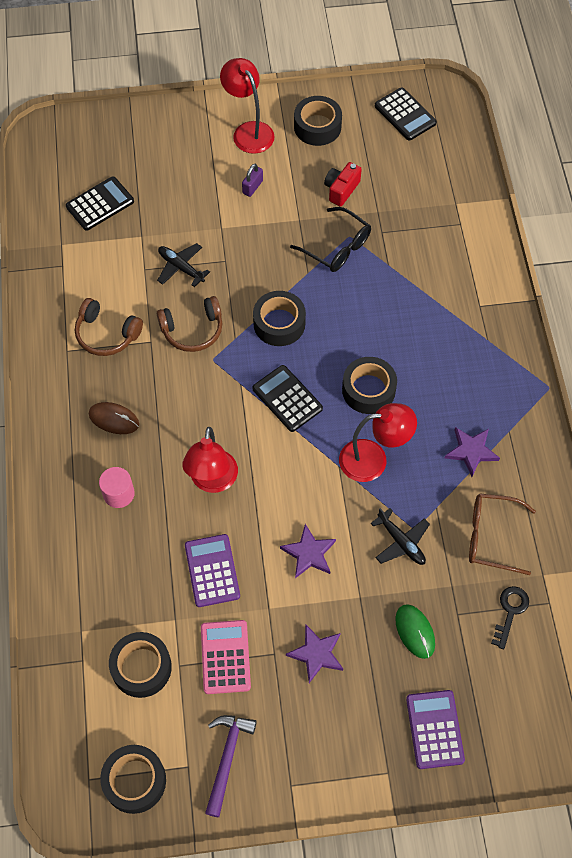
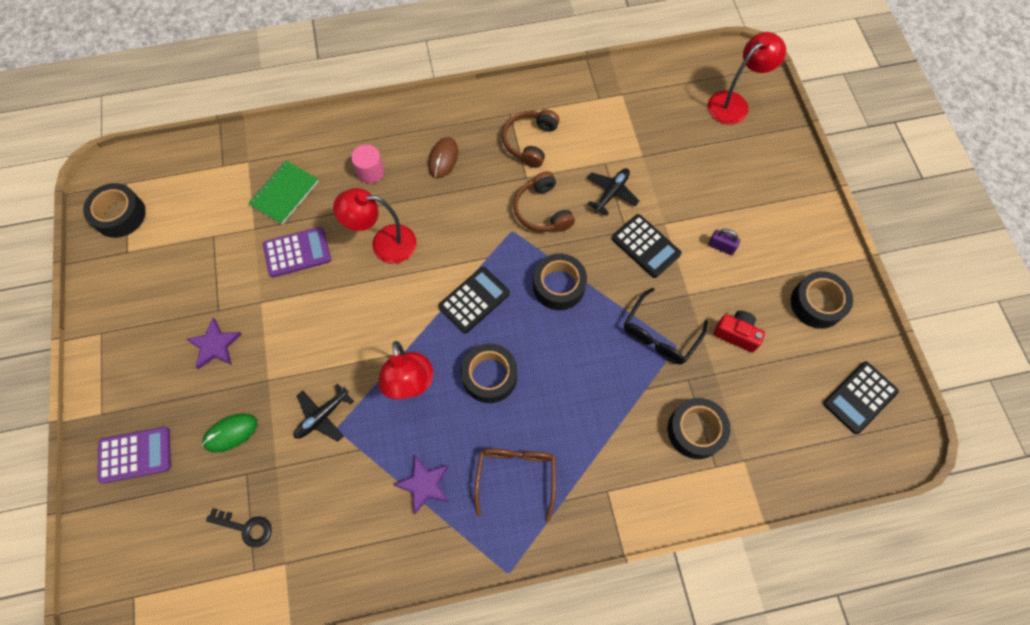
camera: 85 degrees right, 5 degrees up
black calculator [66,176,134,231] -> black calculator moved to [612,214,681,278]
black tape [109,632,172,698] -> black tape moved to [668,398,730,459]
pink calculator [201,620,251,694] -> none
purple hammer [205,715,257,817] -> none
red lamp [220,58,275,154] -> red lamp moved to [708,32,786,124]
purple star [280,524,336,578] -> none
brown glasses [469,493,536,575] -> brown glasses moved to [474,448,556,522]
none -> green notebook [248,161,319,224]

